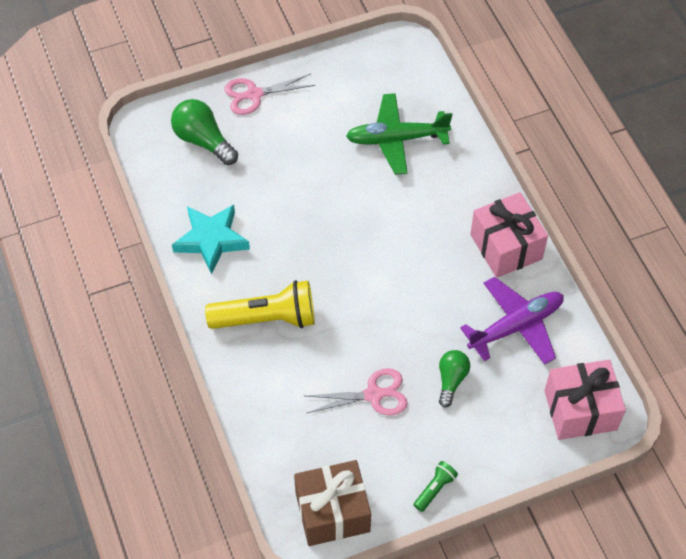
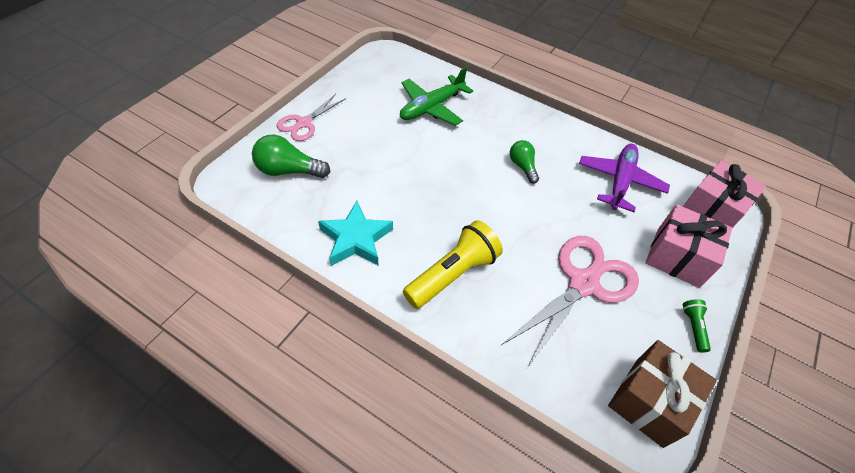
camera: 40 degrees left, 5 degrees down
pink scissors [306,368,408,415] -> pink scissors [502,236,639,368], size x1.72
green light bulb [439,350,470,408] -> green light bulb moved to [510,140,539,184]
pink gift [470,192,548,278] -> pink gift moved to [646,204,732,288]

